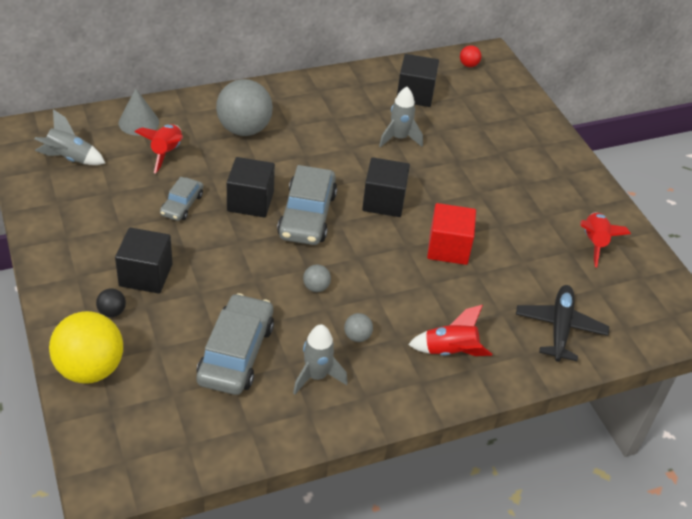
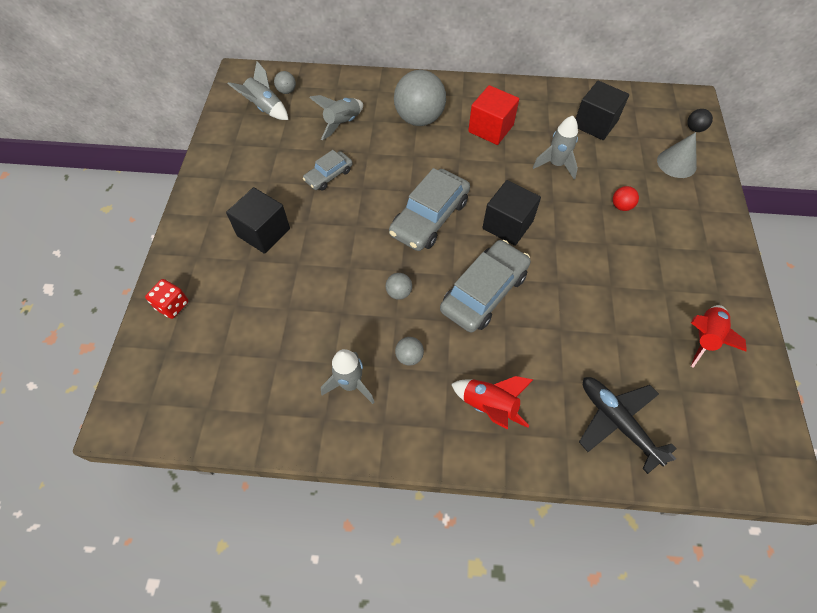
camera: 30 degrees right, 15 degrees up
yellow ball [49,311,123,384] -> red dice [145,279,188,319]
black ball [96,288,126,317] -> black ball moved to [688,109,713,132]
grey cone [119,88,159,136] -> grey cone moved to [657,132,697,178]
red rocket [135,124,183,173] -> grey rocket [309,95,363,140]
grey car [196,293,274,395] -> grey car moved to [440,240,531,333]
black cube [227,157,275,218] -> none
red cube [427,203,476,265] -> red cube moved to [468,85,519,145]
red ball [460,45,481,67] -> red ball moved to [613,186,639,211]
black plane [516,285,609,362] -> black plane turned 75 degrees counterclockwise [579,377,677,474]
none -> grey ball [274,71,296,94]

